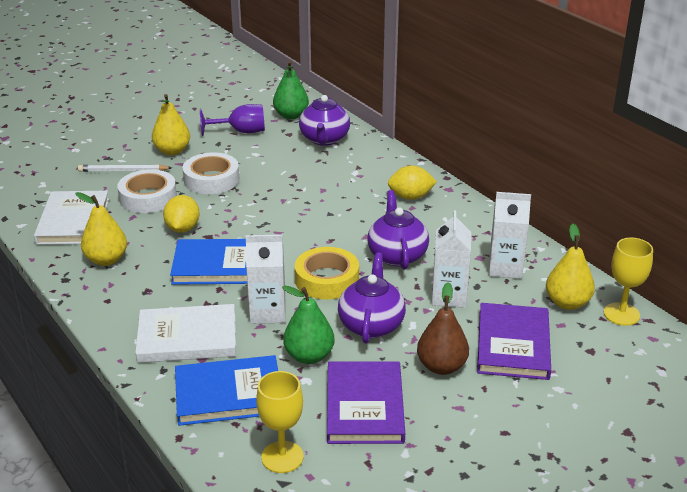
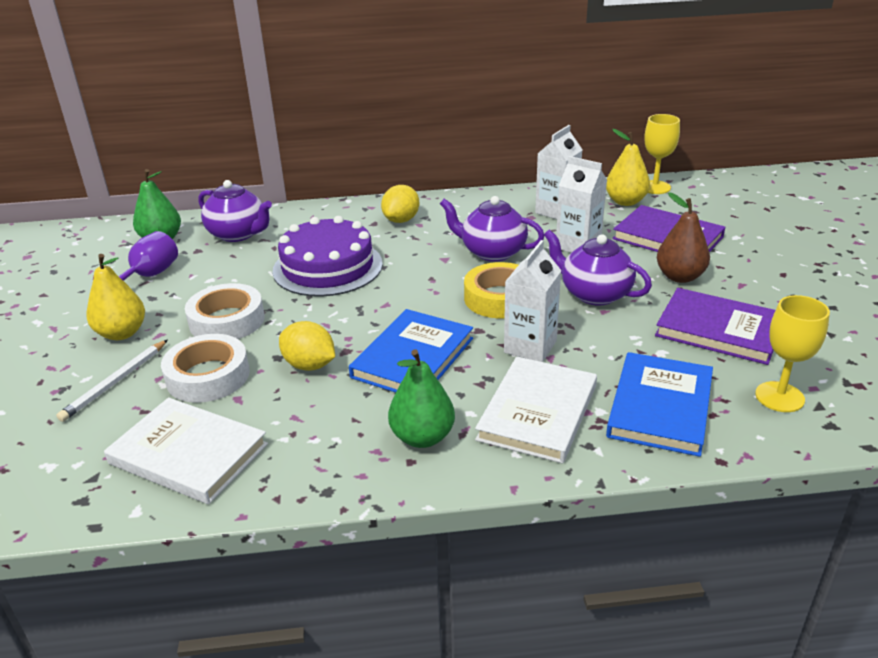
camera: 60 degrees left, 0 degrees up
yellow pear [76,192,127,266] -> none
green pear [282,286,335,364] -> green pear moved to [388,349,455,448]
none -> purple cake [272,216,383,297]

